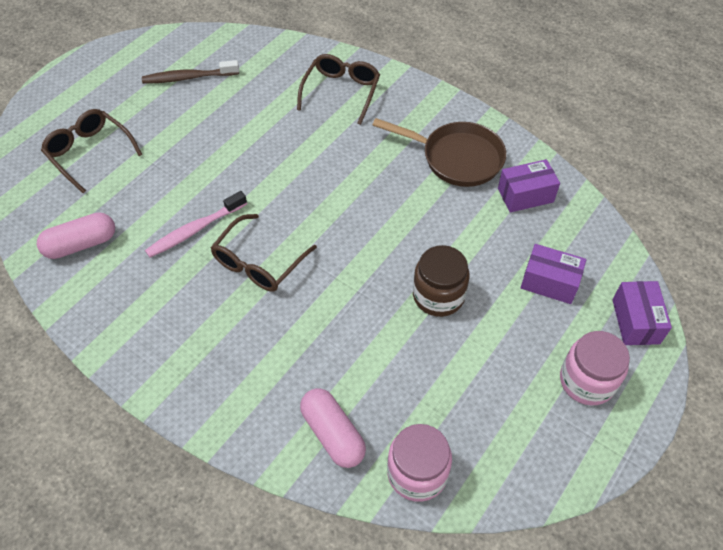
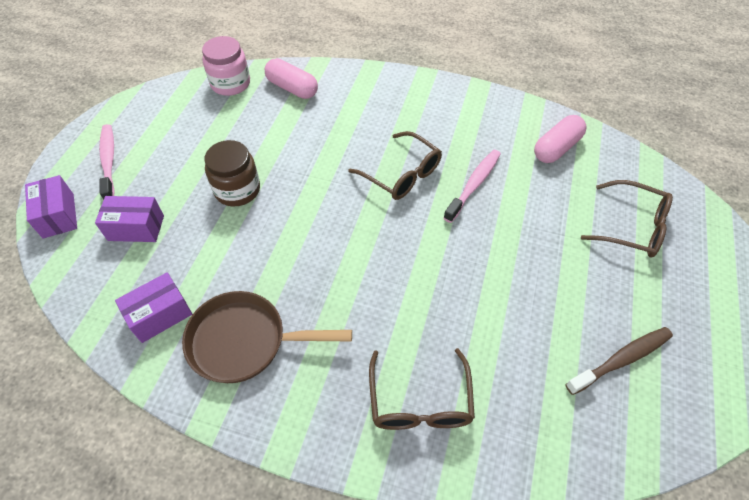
camera: 160 degrees right, 0 degrees up
brown glasses [210,214,317,292] -> brown glasses turned 120 degrees clockwise [348,131,442,200]
pink jar [560,331,630,406] -> pink toothbrush [99,124,115,200]

